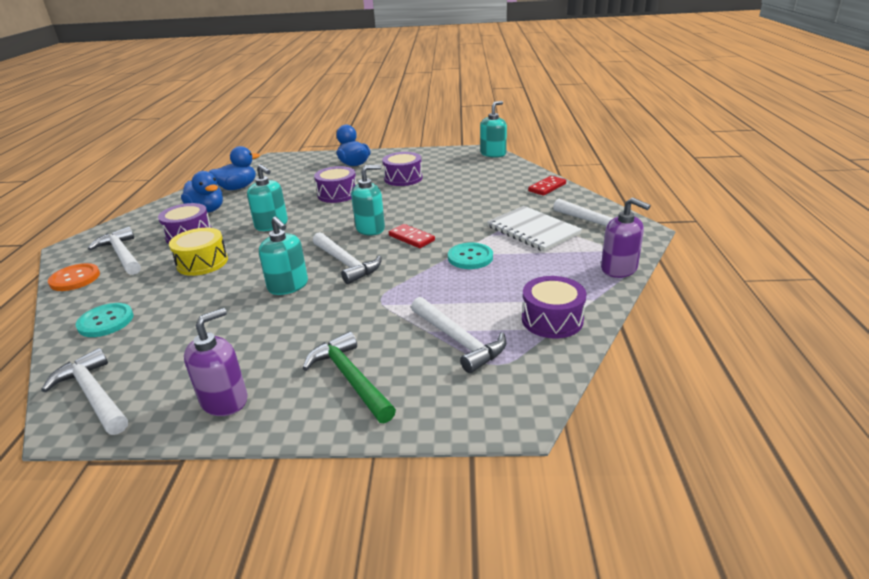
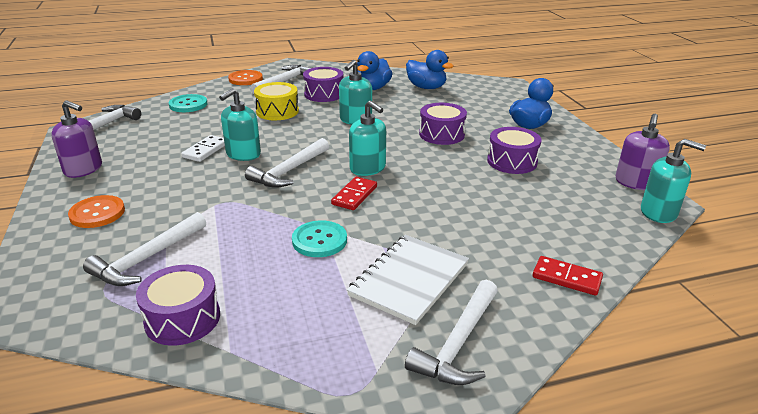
camera: 70 degrees right, 0 degrees up
green hammer [302,331,396,423] -> orange button [68,195,125,228]
purple soap dispenser [601,197,651,278] -> purple soap dispenser moved to [615,114,670,190]
none -> white domino [181,135,225,162]

